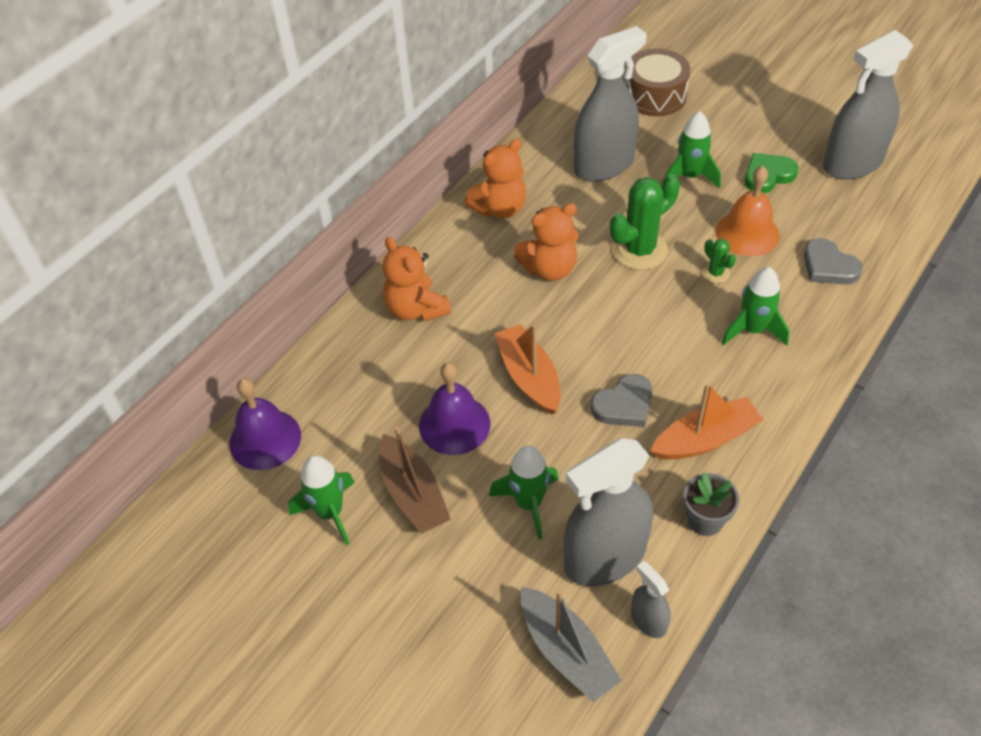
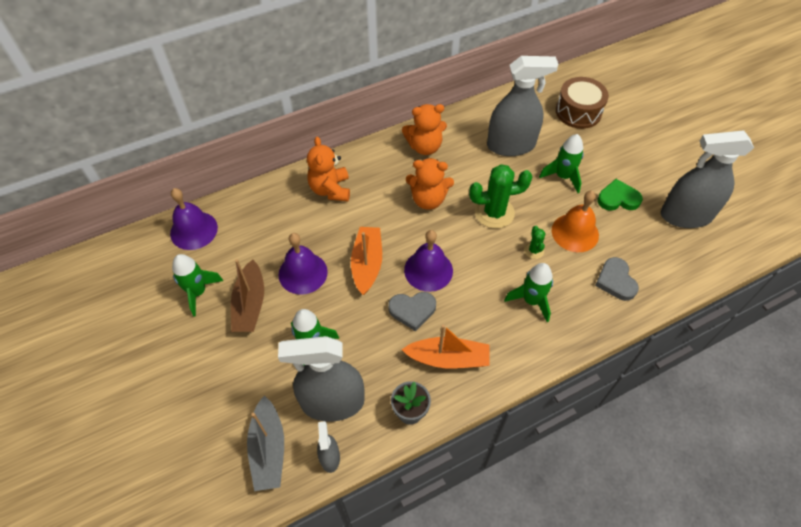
camera: 25 degrees right, 5 degrees up
none -> purple bell [404,230,453,292]

